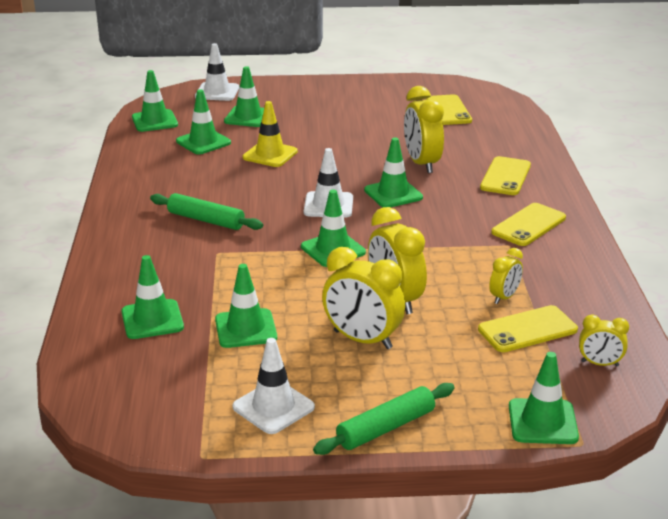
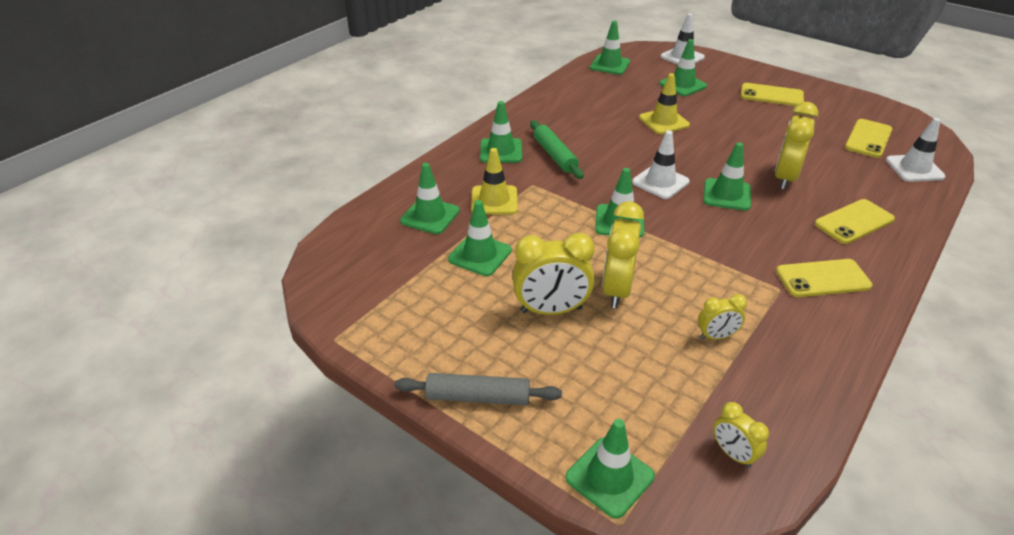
camera: 40 degrees right, 10 degrees up
green traffic cone [176,89,231,154] -> green traffic cone moved to [480,101,522,163]
white traffic cone [232,338,315,434] -> white traffic cone moved to [886,118,945,182]
green rolling pin [313,383,455,455] -> grey rolling pin [395,373,562,405]
yellow clock [322,247,405,349] -> yellow clock turned 75 degrees counterclockwise [512,233,595,315]
yellow phone [478,305,578,352] -> yellow phone moved to [741,83,804,106]
none -> yellow traffic cone [471,148,518,215]

